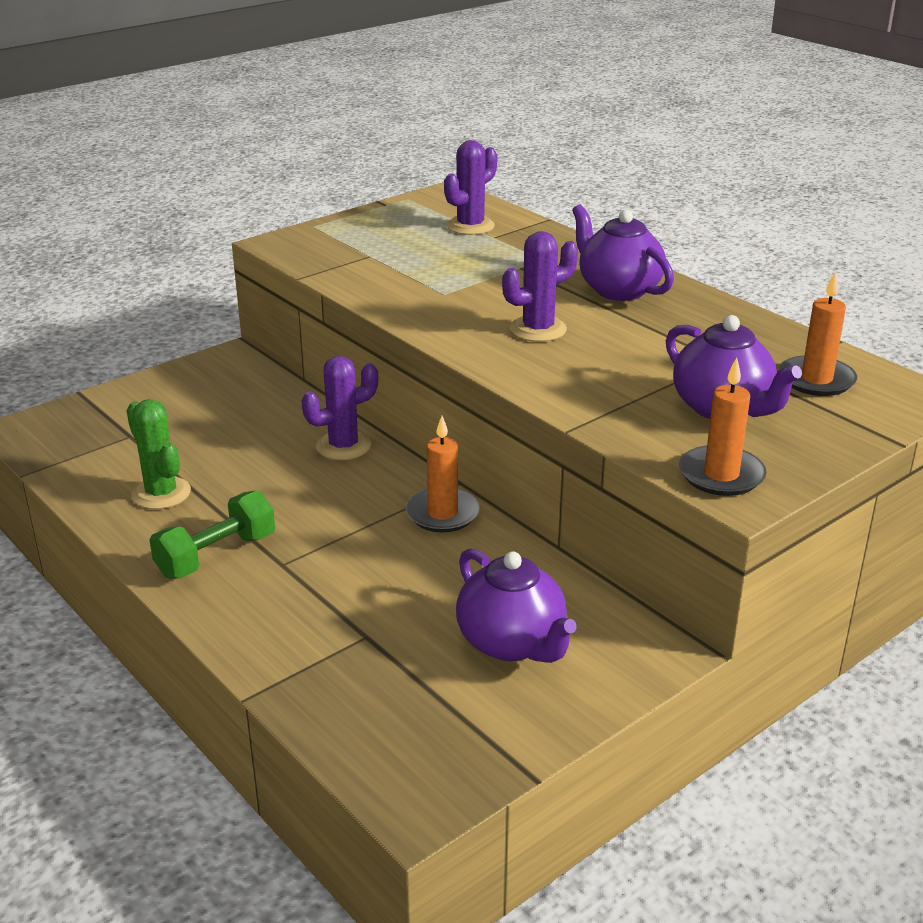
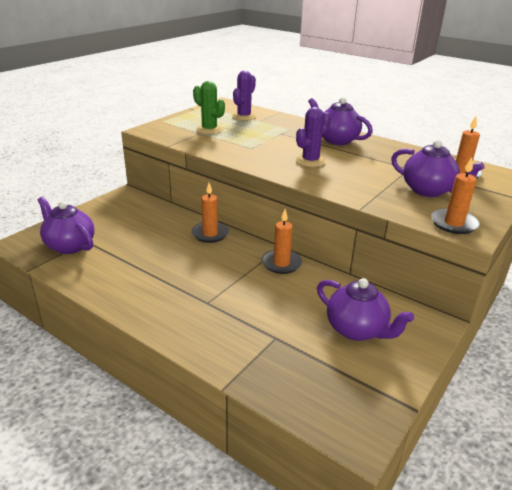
camera: 15 degrees left, 0 degrees up
green cactus [126,399,191,509] -> green cactus moved to [193,81,225,134]
green dumbbell [149,490,275,579] -> none
purple cactus [302,356,378,460] -> orange candle [191,183,229,243]
none -> purple teapot [38,197,94,254]

